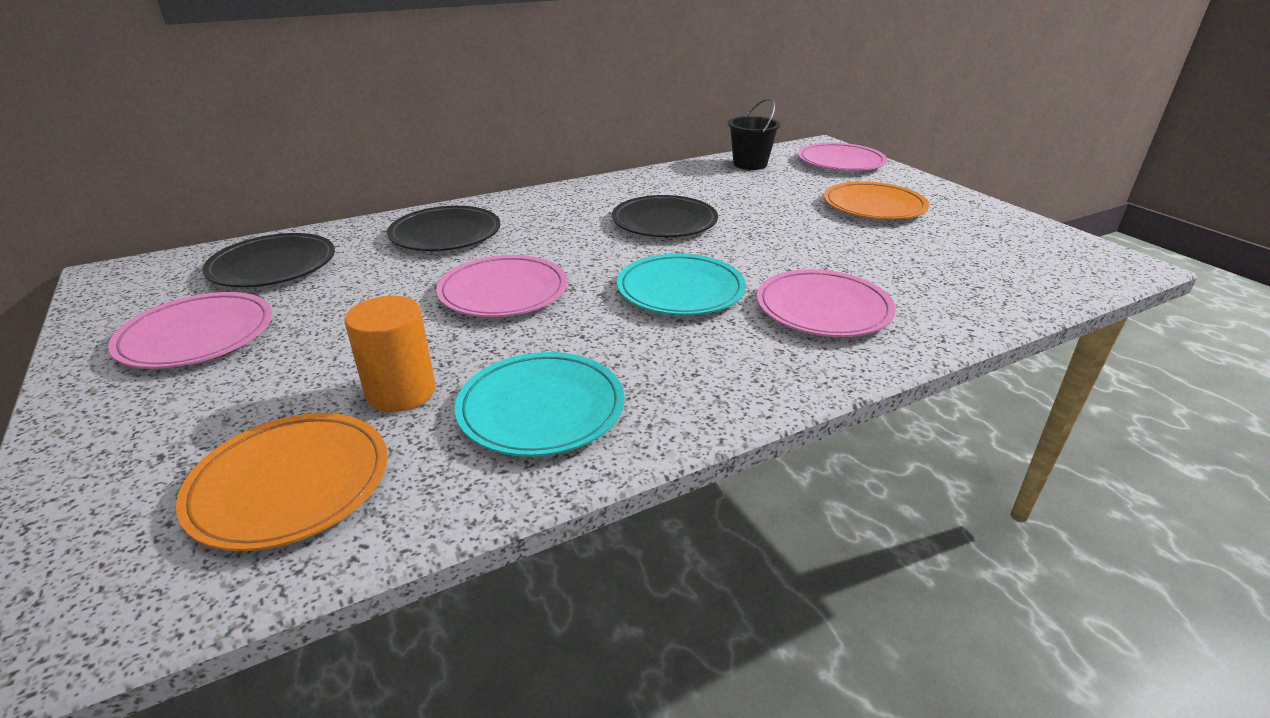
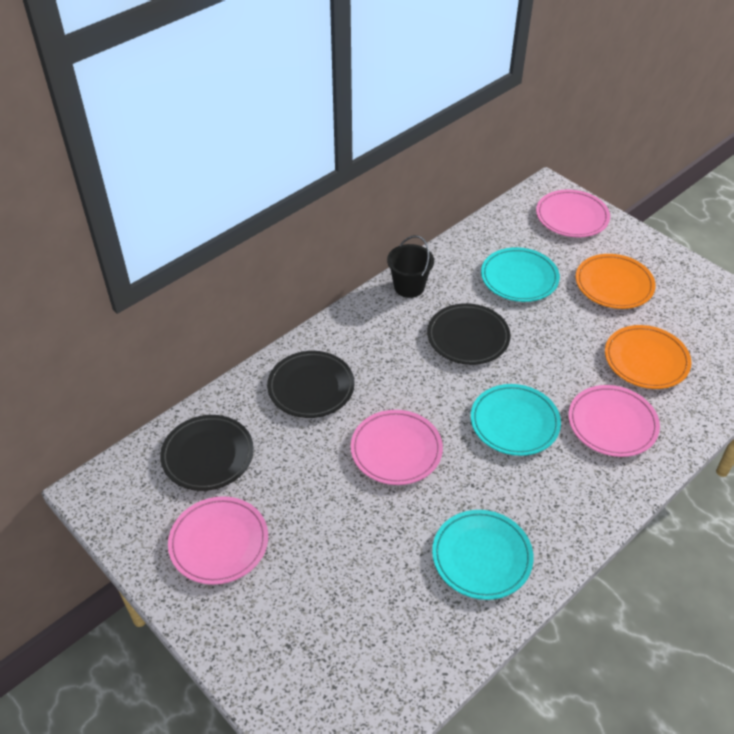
camera: 15 degrees left, 15 degrees up
orange plate [176,413,388,551] -> orange plate moved to [605,325,691,389]
orange cylinder [345,296,436,412] -> none
black bucket [728,98,781,170] -> black bucket moved to [387,235,434,298]
none -> turquoise plate [481,247,560,302]

